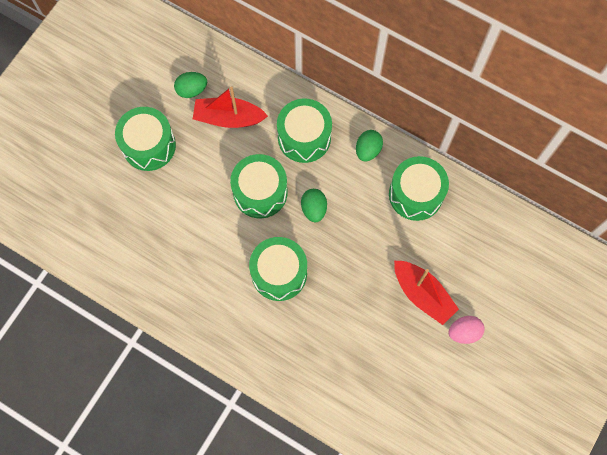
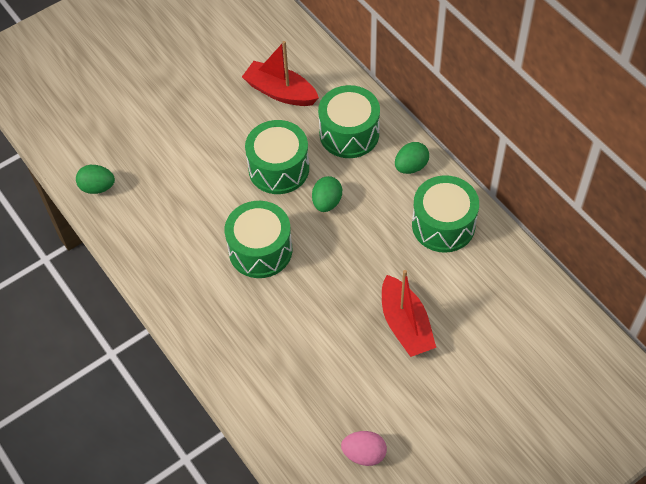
camera: 25 degrees right, 15 degrees down
green drum [115,107,176,171] -> none
green egg [174,72,207,98] -> green egg moved to [76,165,115,194]
pink egg [448,316,484,344] -> pink egg moved to [341,431,387,466]

